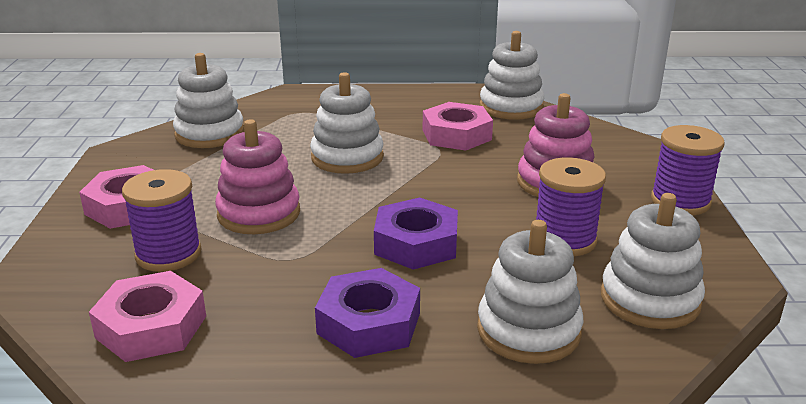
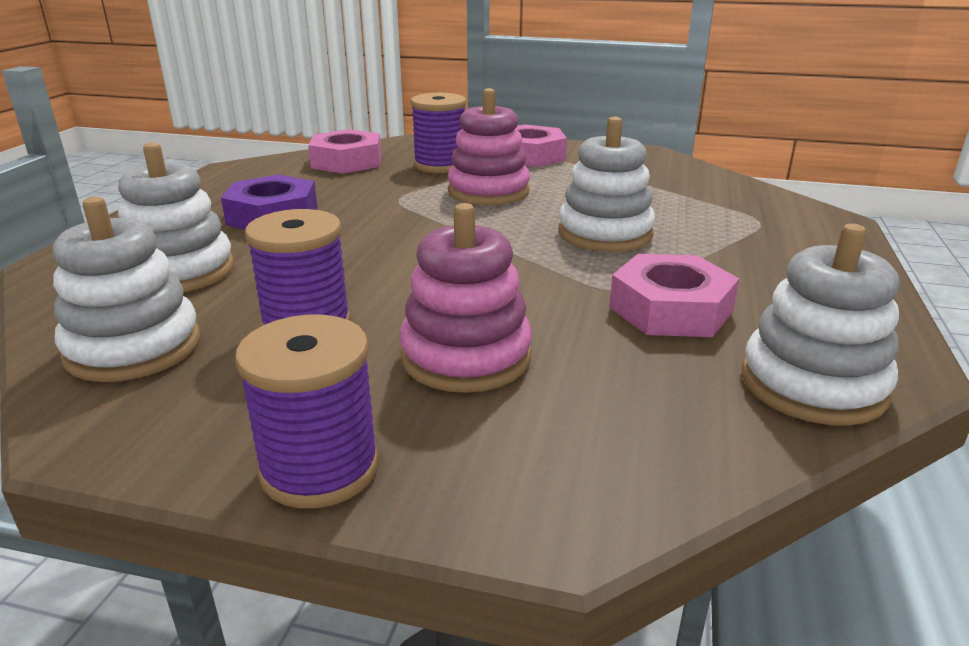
camera: 105 degrees right, 0 degrees up
white stacking toy [173,53,244,148] -> none
purple nut [374,197,458,270] -> none

